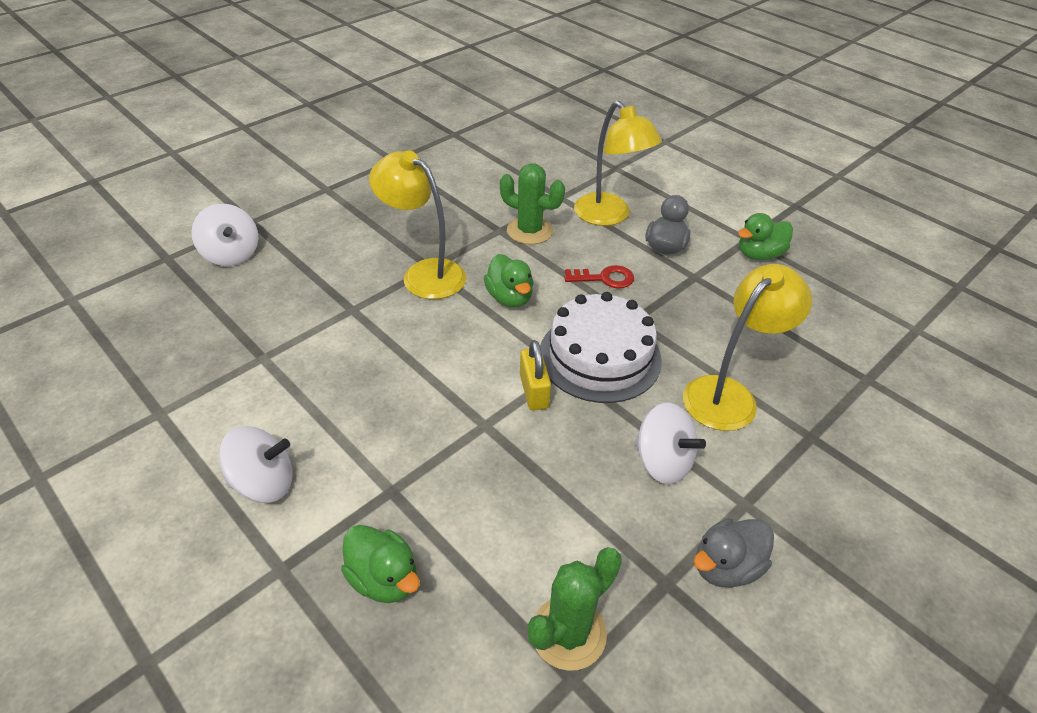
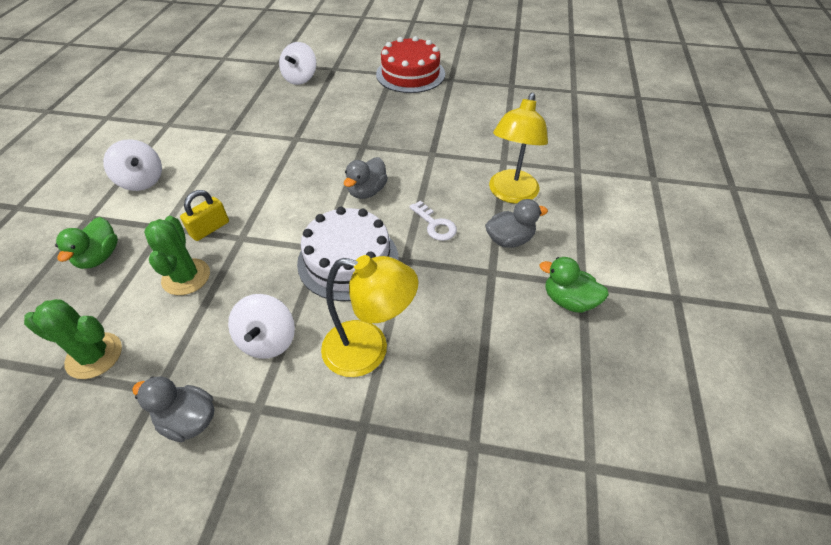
camera: 55 degrees right, 5 degrees up
yellow lamp [369,150,466,299] -> none
green duck [484,254,533,308] -> grey duck [344,157,388,199]
green cactus [500,163,565,245] -> green cactus moved to [144,216,210,295]
yellow padlock [520,340,551,411] -> yellow padlock moved to [180,190,229,241]
red key [564,265,634,288] -> white key [409,200,457,241]
none -> red cake [376,36,445,93]

